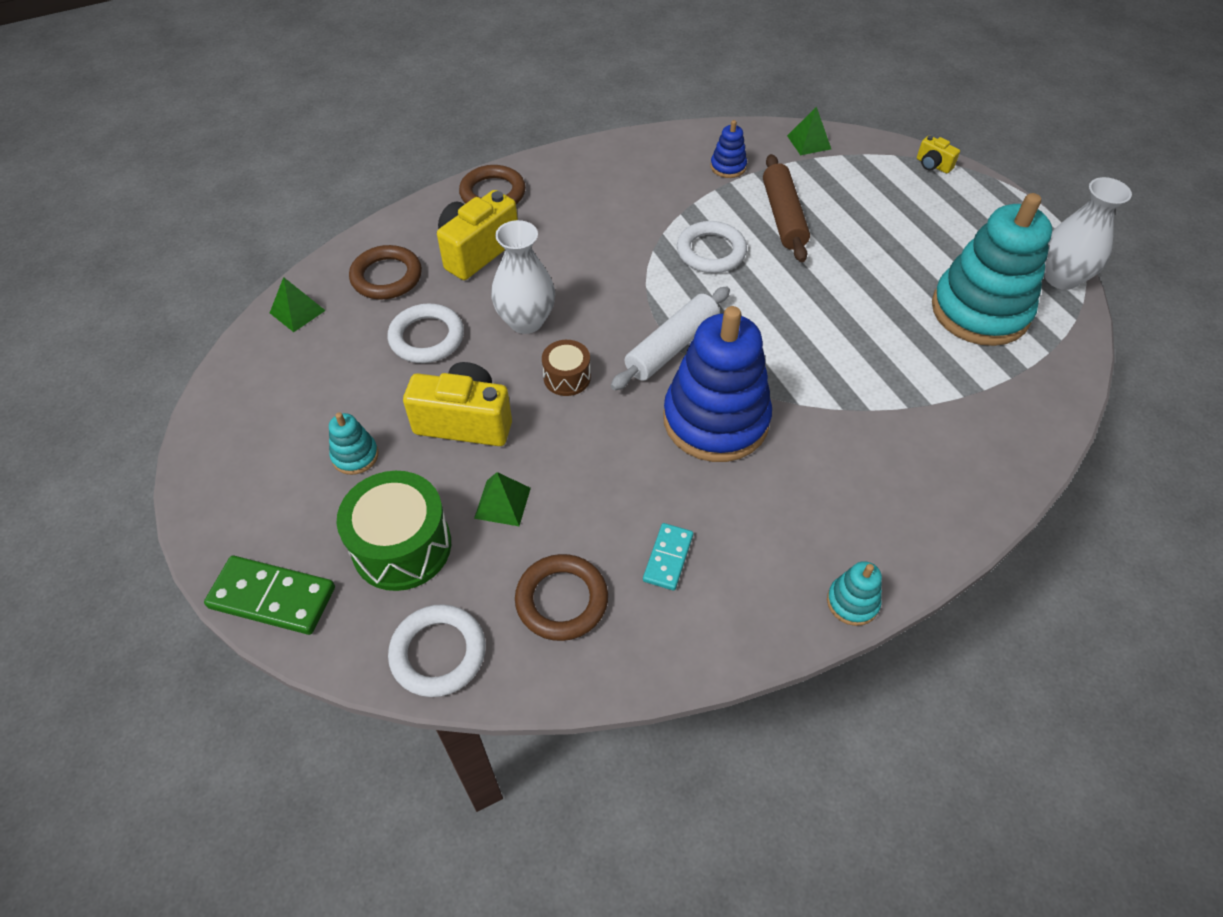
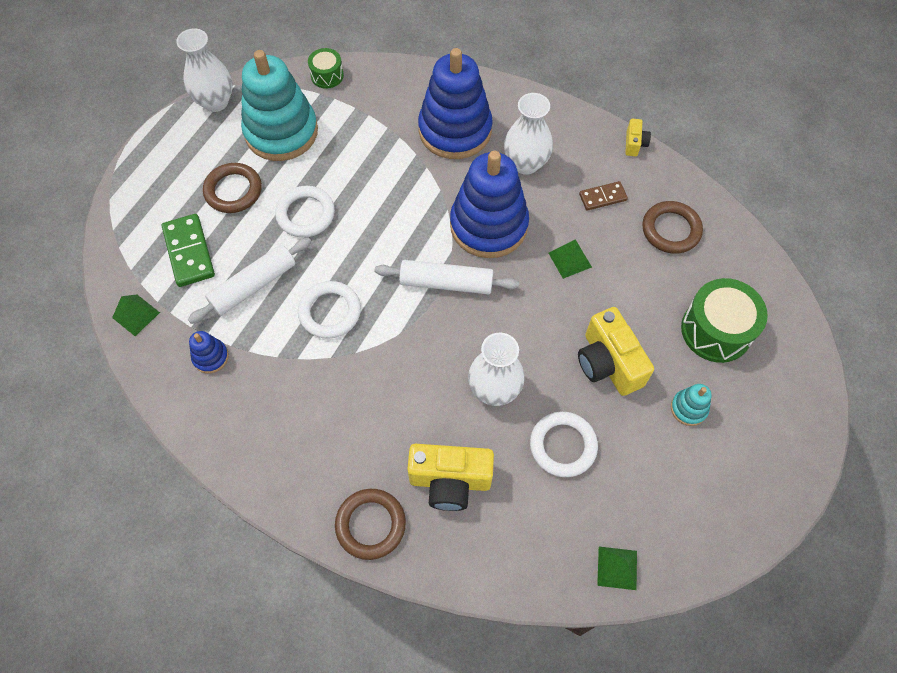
camera: 125 degrees left, 10 degrees up
green domino [204,556,335,635] -> green domino moved to [162,214,215,287]
brown ring [349,245,422,299] -> brown ring moved to [203,163,262,213]
white ring [388,604,486,697] -> white ring moved to [275,186,335,237]
green pyramid [474,472,531,526] -> green pyramid moved to [549,239,592,279]
brown drum [542,340,591,396] -> none
turquoise domino [643,523,693,590] -> brown domino [579,181,628,211]
brown rolling pin [763,154,810,262] -> white rolling pin [188,237,311,324]
turquoise stacking toy [827,561,882,626] -> none
yellow camera [917,135,960,173] -> yellow camera moved to [625,118,651,156]
none -> green drum [308,48,344,89]
none -> blue stacking toy [418,48,493,159]
none -> white vase [504,93,553,175]

